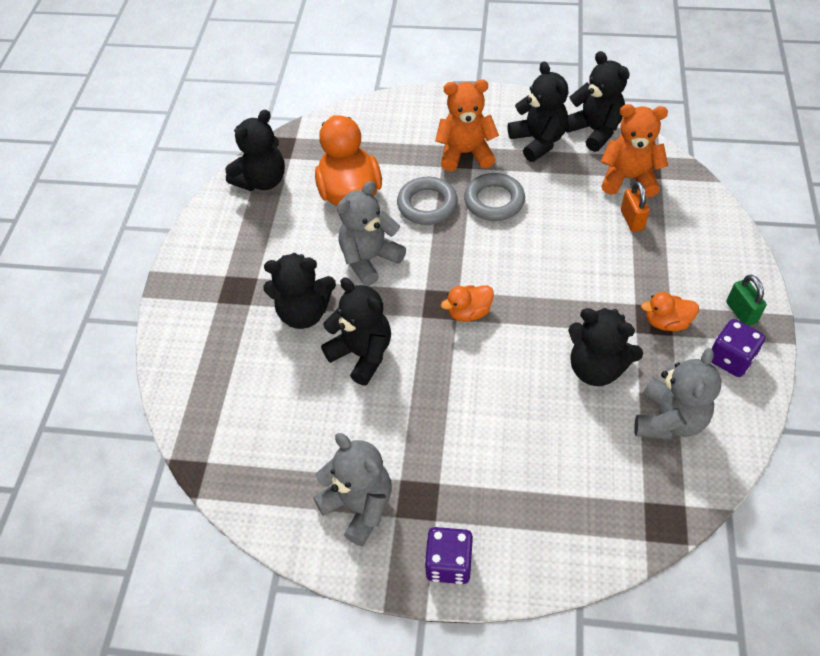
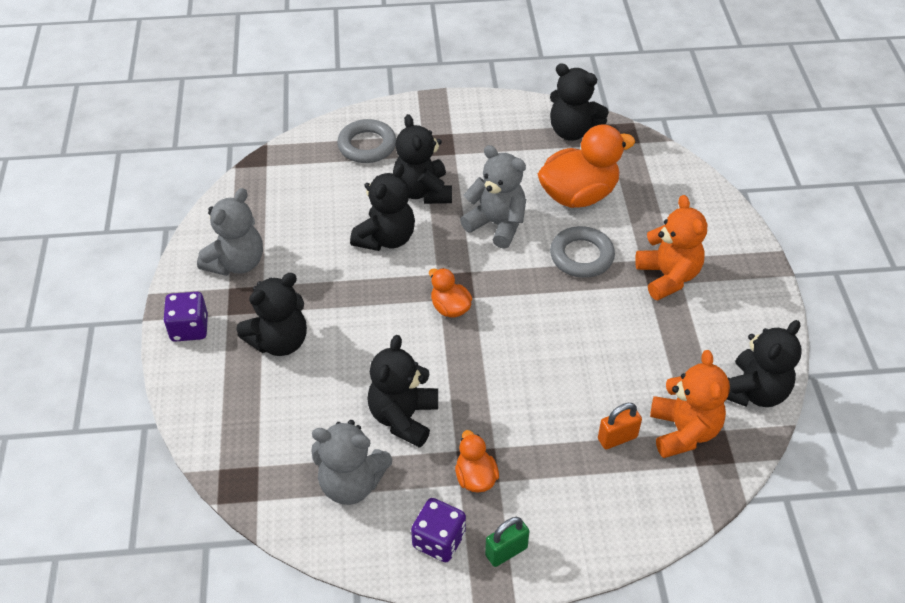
camera: 75 degrees right, 5 degrees down
grey ring [464,173,525,221] -> grey ring moved to [337,119,396,163]
black teddy bear [507,62,568,162] -> black teddy bear moved to [236,273,307,356]

